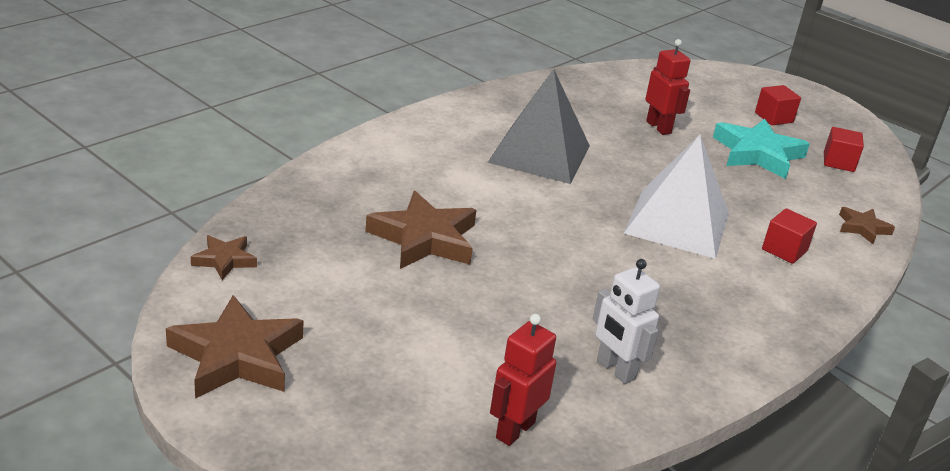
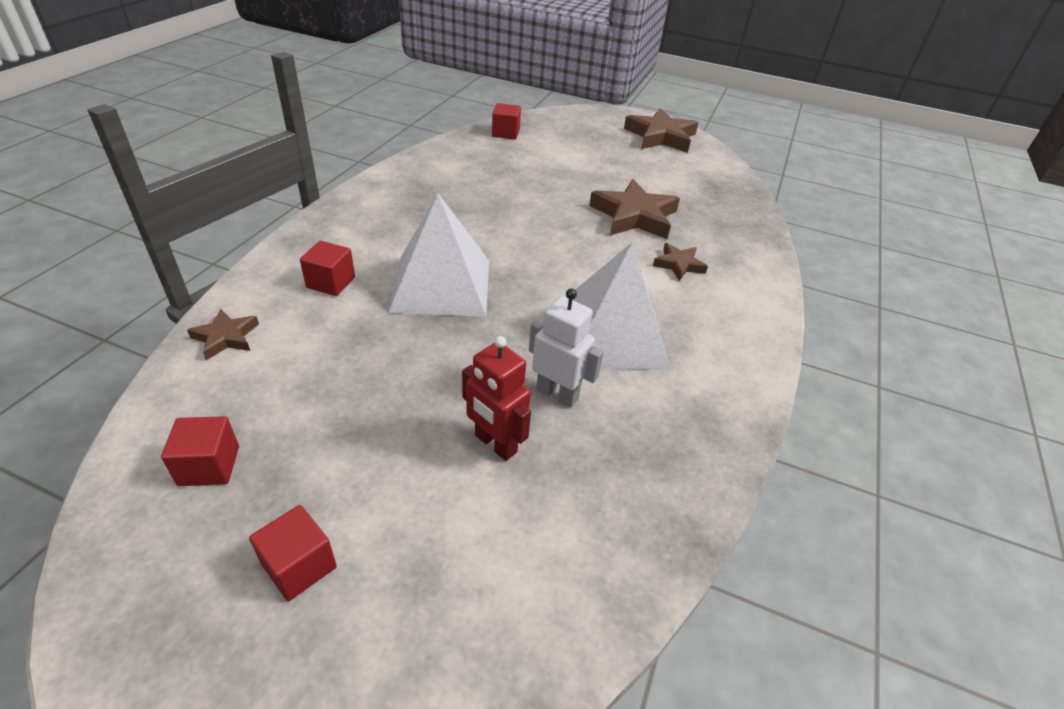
camera: 160 degrees right, 10 degrees up
brown star [191,235,257,280] -> brown star moved to [653,243,708,281]
grey pyramid [487,69,590,184] -> white pyramid [572,243,671,370]
red robot [490,314,556,446] -> red cube [492,103,521,139]
white robot [593,259,660,384] -> white robot moved to [529,288,604,408]
turquoise star [713,119,810,179] -> none

